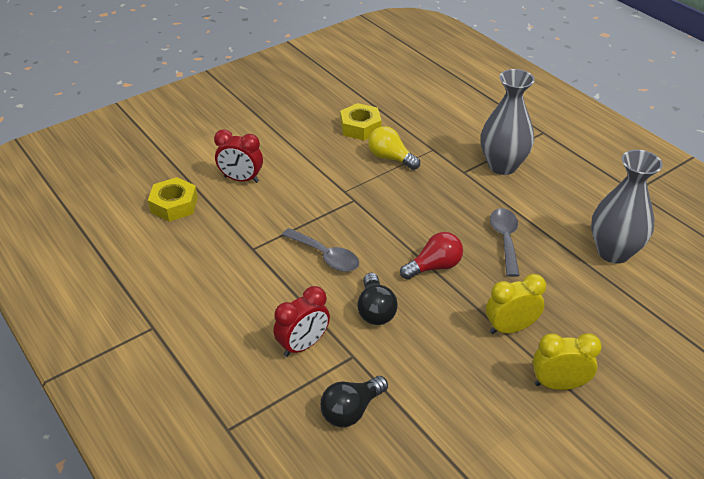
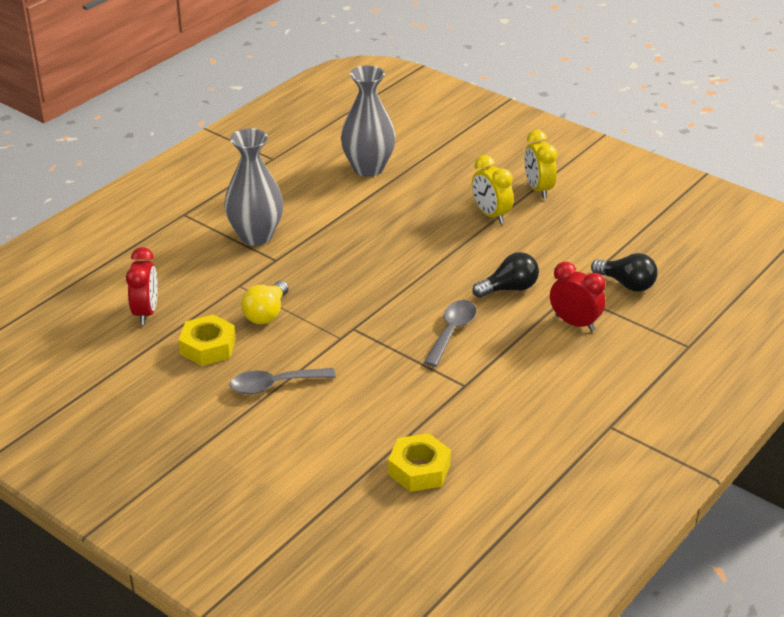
camera: 105 degrees left, 5 degrees down
red clock [214,129,263,183] -> red clock moved to [126,247,158,325]
red light bulb [400,232,463,280] -> none
grey spoon [490,208,520,277] -> grey spoon moved to [230,368,336,394]

